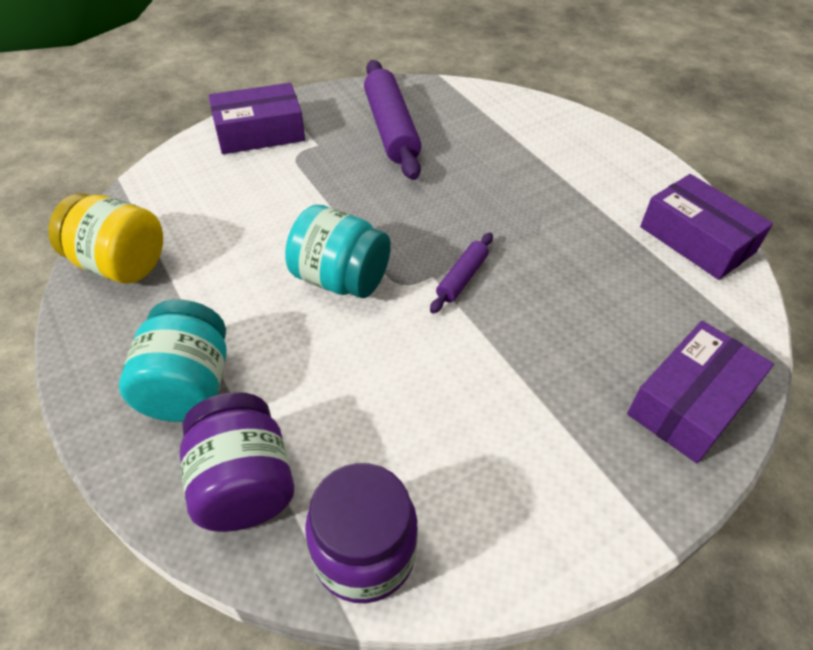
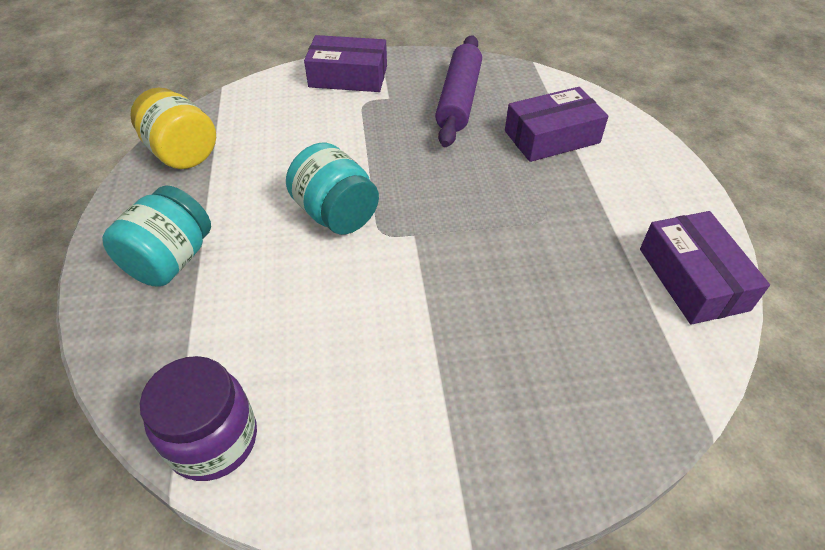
camera: 25 degrees right, 0 degrees up
purple jar [180,392,294,532] -> none
purple rolling pin [430,233,493,314] -> none
purple box [627,321,774,463] -> purple box moved to [505,87,609,162]

